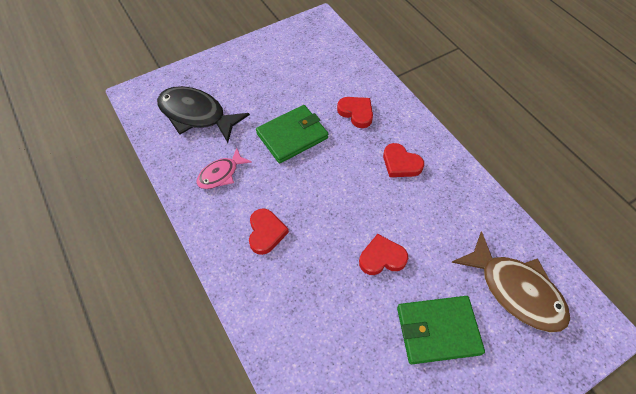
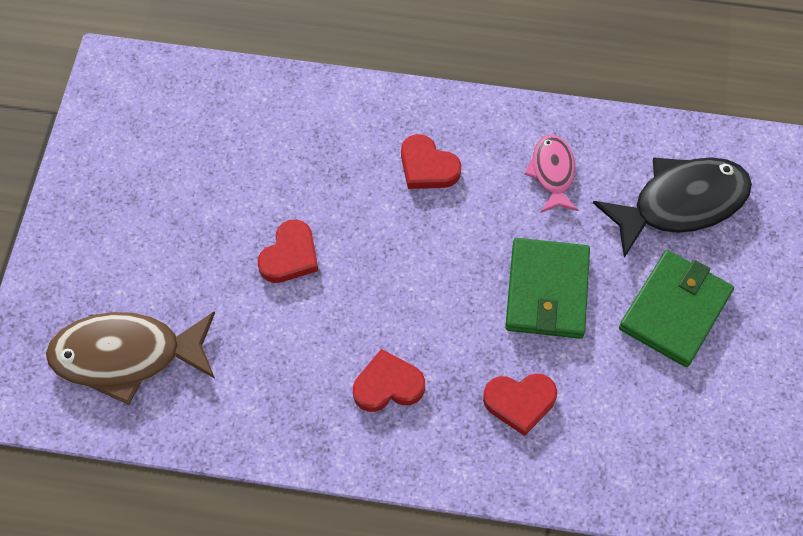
camera: 130 degrees right, 5 degrees up
green wallet [397,296,485,364] -> green wallet moved to [619,250,734,367]

